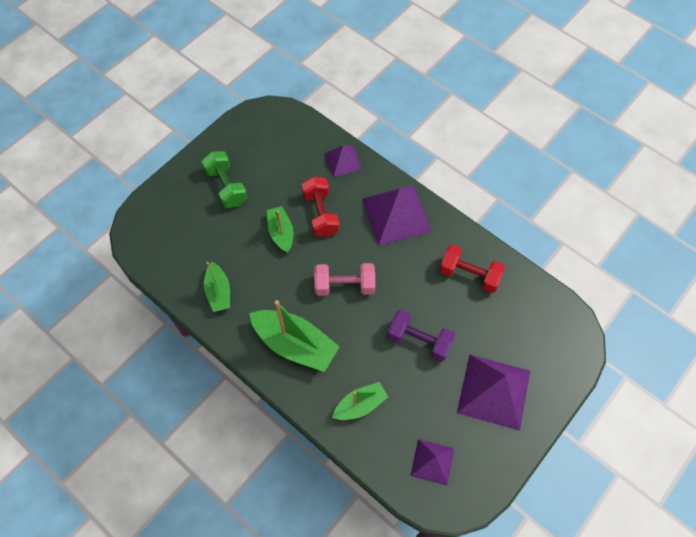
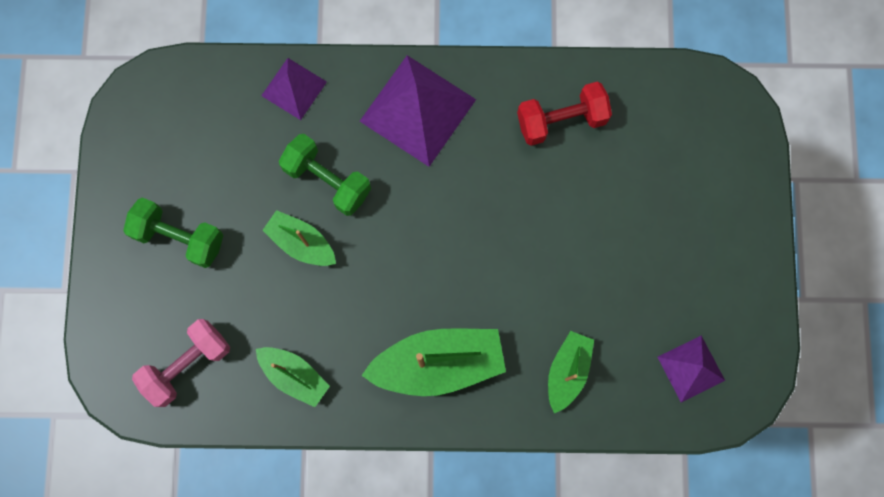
camera: 40 degrees left, 15 degrees up
red dumbbell [302,177,339,237] -> green dumbbell [279,134,371,216]
pink dumbbell [314,263,375,296] -> pink dumbbell moved to [132,319,230,407]
purple dumbbell [387,310,455,362] -> none
purple pyramid [457,355,530,431] -> none

